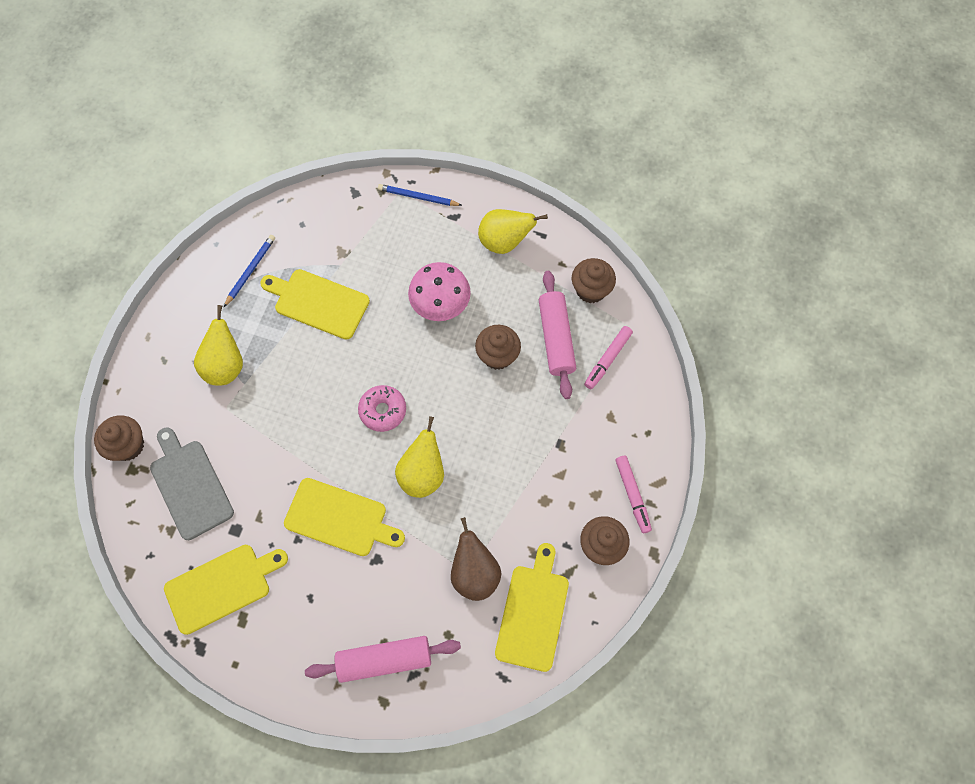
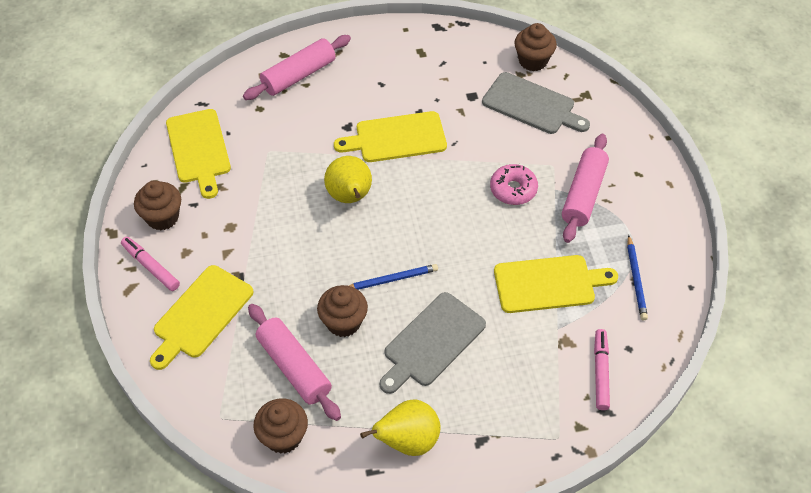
camera: 150 degrees right, 15 degrees down
brown cupcake [94,415,144,461] -> brown cupcake moved to [515,23,557,71]
yellow cutting board [164,545,288,635] -> yellow cutting board moved to [150,265,253,370]
yellow pear [194,305,243,386] -> pink rolling pin [562,134,609,243]
pink donut [358,385,406,432] -> pink donut moved to [490,164,538,205]
blue pencil [378,184,462,206] -> blue pencil moved to [349,264,438,290]
pink mushroom [408,262,471,321] -> grey cutting board [380,292,486,394]
brown pear [451,517,501,601] -> none
pink marker [584,326,633,389] -> pink marker moved to [594,329,610,410]

